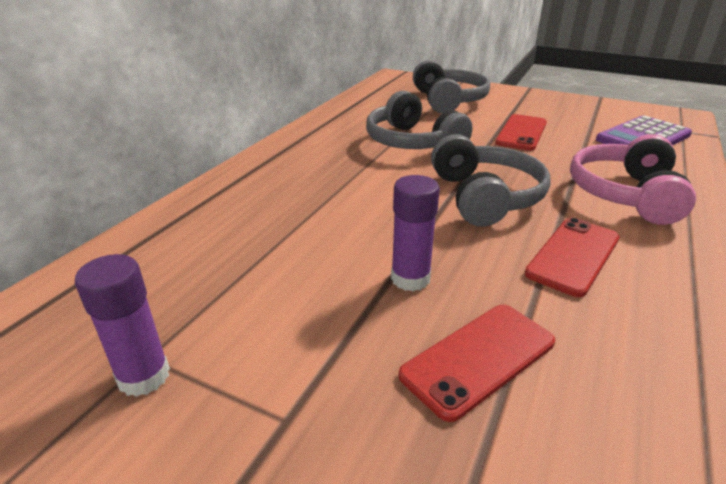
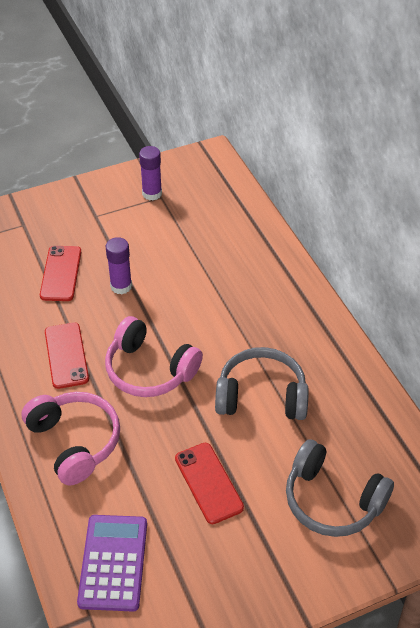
camera: 130 degrees right, 15 degrees up
grey headphones [431,134,551,227] -> pink headphones [105,316,203,397]

